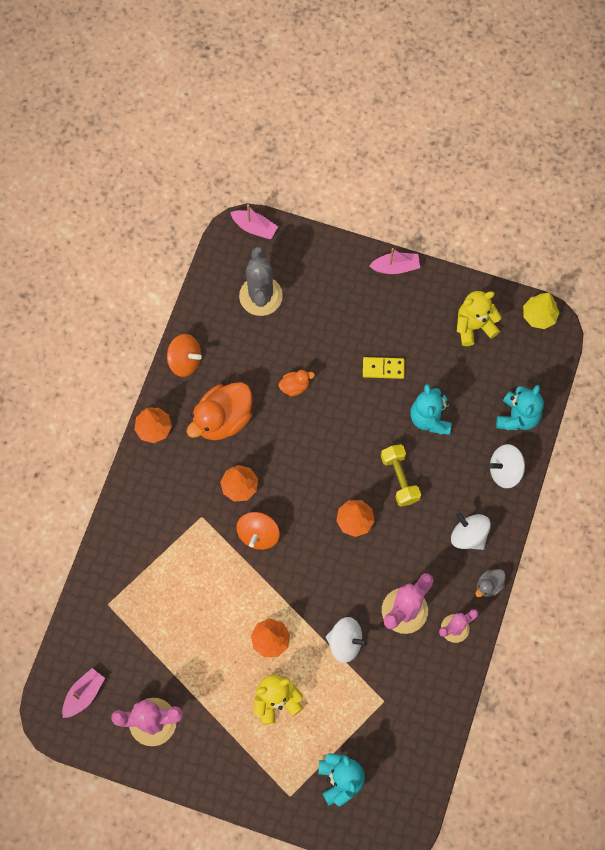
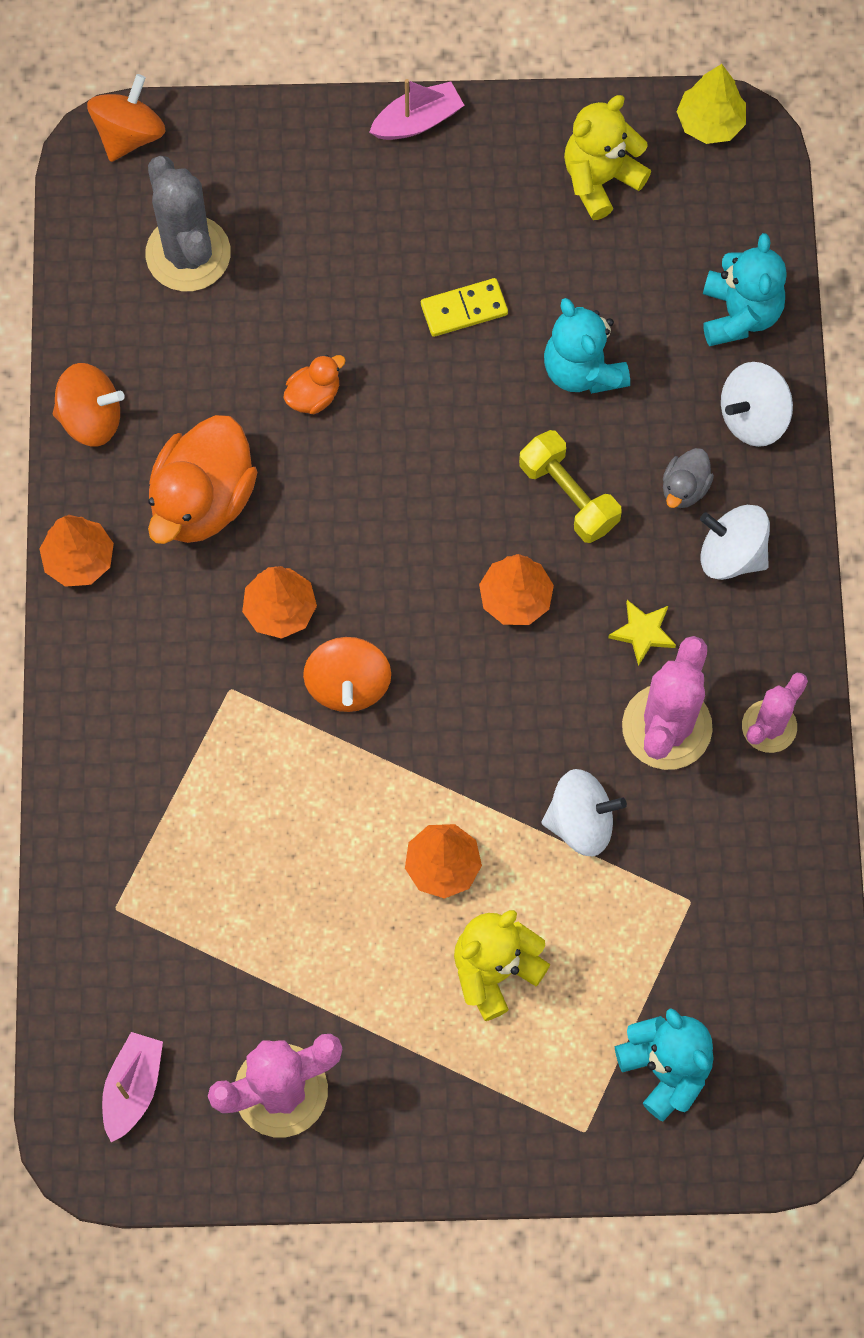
camera: 20 degrees left, 0 degrees up
pink boat [230,205,278,239] -> orange spinning top [87,74,165,162]
grey duck [475,569,506,597] -> grey duck moved to [663,448,714,508]
none -> yellow star [608,600,676,666]

